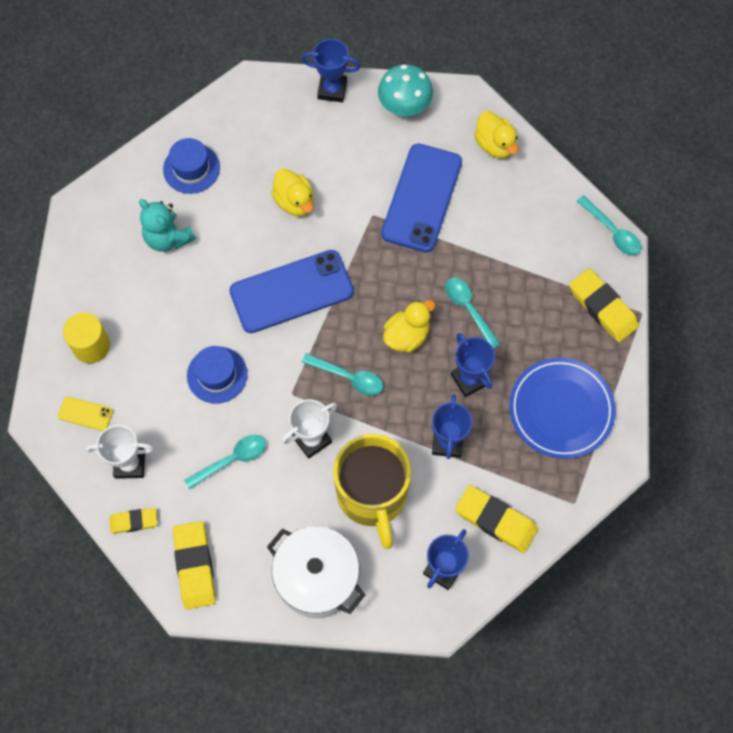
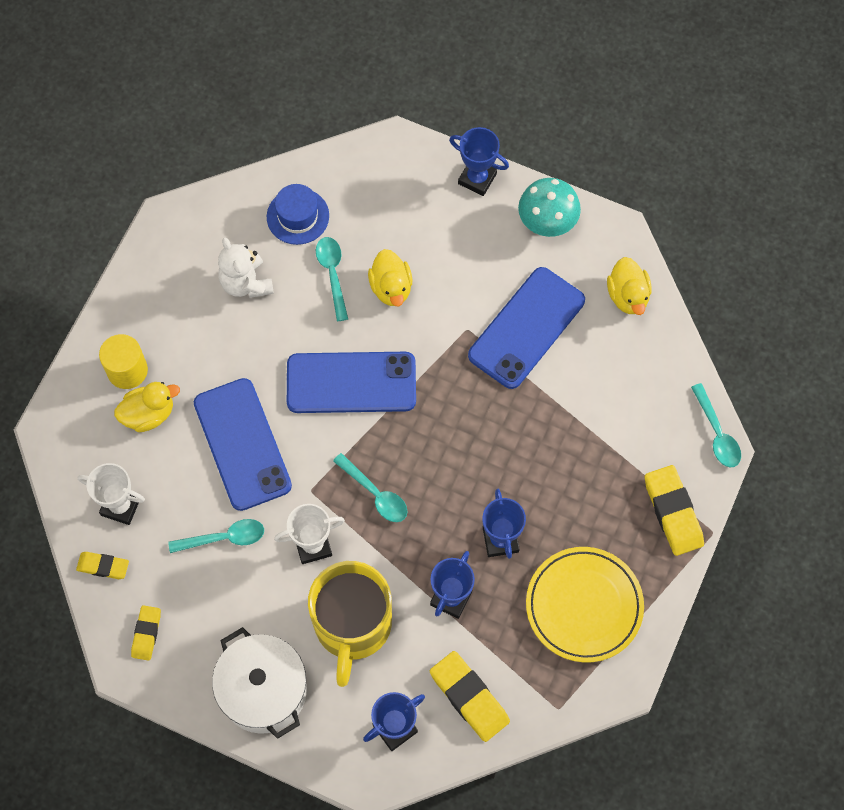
camera: 20 degrees right, 0 degrees up
yellow phone [58,397,113,431] -> none
turquoise teddy bear [139,199,196,252] -> white teddy bear [218,238,274,298]
yellow eraser [173,521,216,609] -> yellow eraser [131,605,161,661], size x0.59
blue hat [187,346,248,404] -> blue phone [194,378,292,511]
yellow duck [383,300,435,352] -> yellow duck moved to [114,382,180,432]
turquoise spoon [445,278,501,349] -> turquoise spoon moved to [316,237,348,321]
blue plate [509,358,616,459] -> yellow plate [526,547,644,663]

